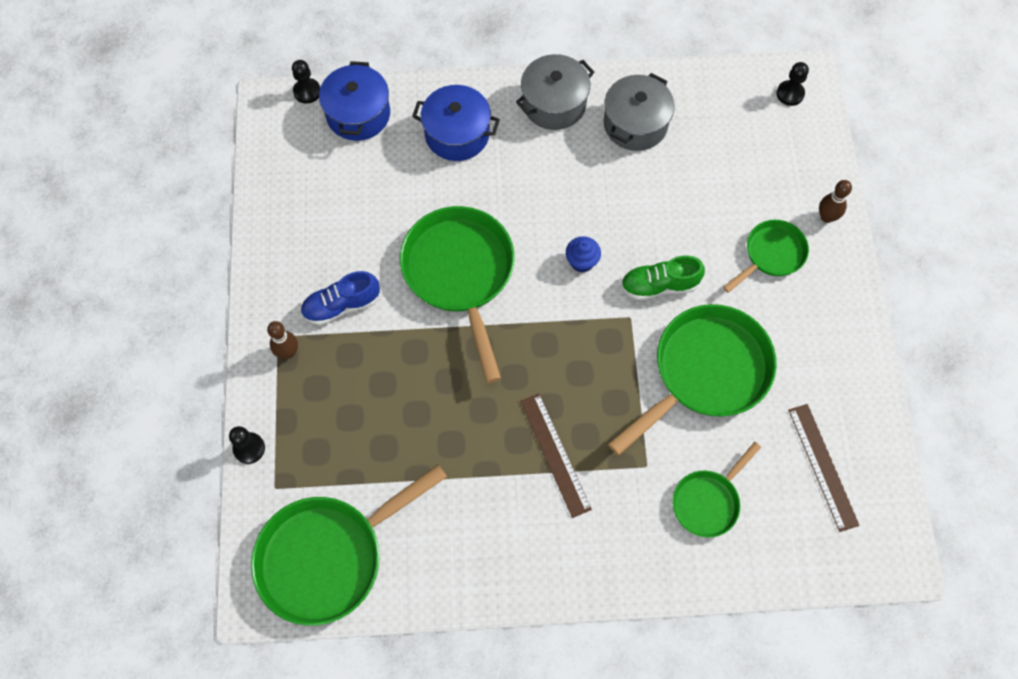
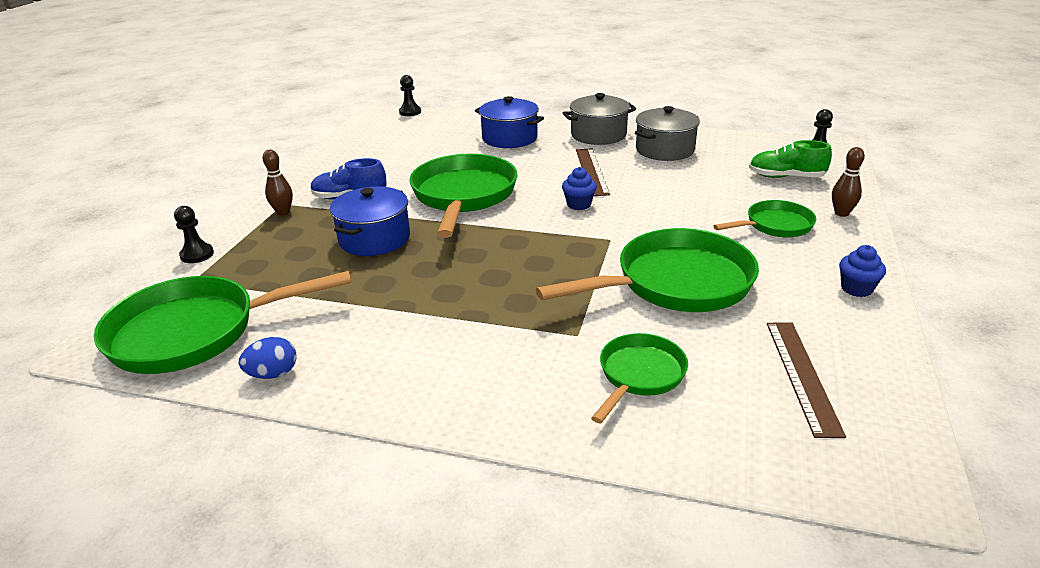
camera: 20 degrees right, 35 degrees down
blue pot [319,61,390,141] -> blue pot moved to [330,186,410,256]
brown ruler [520,394,592,518] -> brown ruler moved to [576,148,610,196]
green shoe [621,255,705,300] -> green shoe moved to [749,140,832,178]
green pan [672,442,761,537] -> green pan turned 150 degrees clockwise [591,333,688,423]
none -> blue egg [239,337,297,379]
none -> blue cupcake [839,245,886,297]

